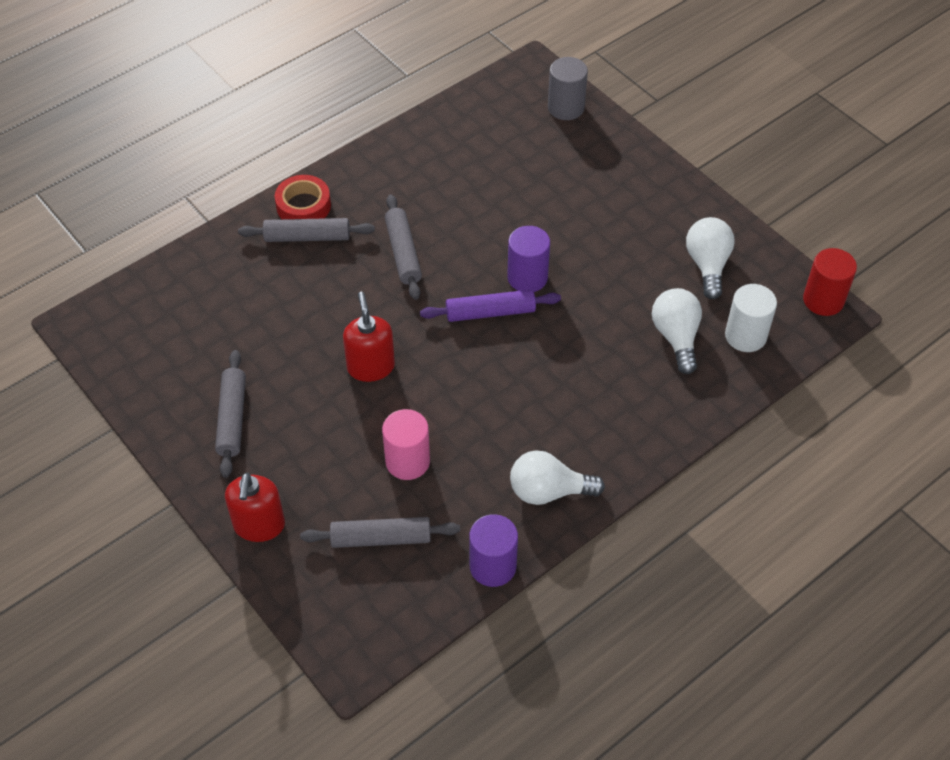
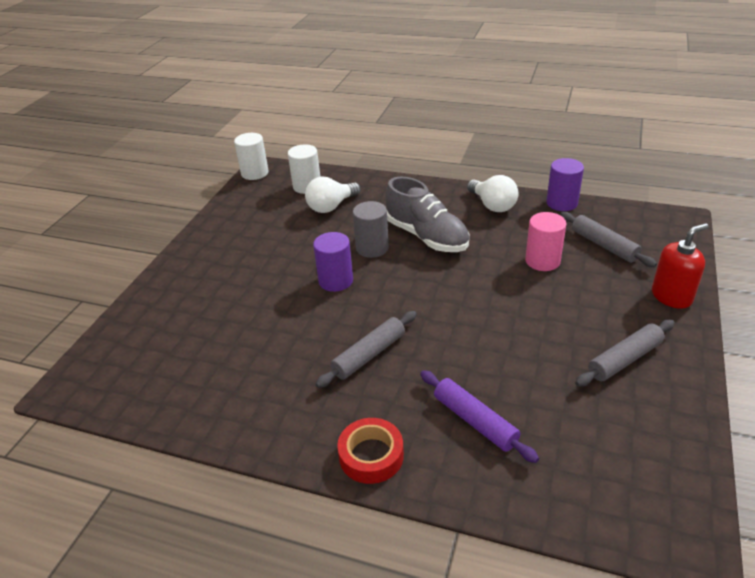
camera: 120 degrees left, 15 degrees down
grey rolling pin [238,218,375,242] -> none
red soap dispenser [343,292,395,382] -> none
purple rolling pin [420,289,561,322] -> purple rolling pin moved to [420,370,539,463]
grey cylinder [548,57,588,120] -> grey cylinder moved to [353,201,389,258]
white light bulb [686,217,735,299] -> none
red cylinder [803,248,857,316] -> white cylinder [234,133,269,180]
none -> grey shoe [385,177,469,252]

